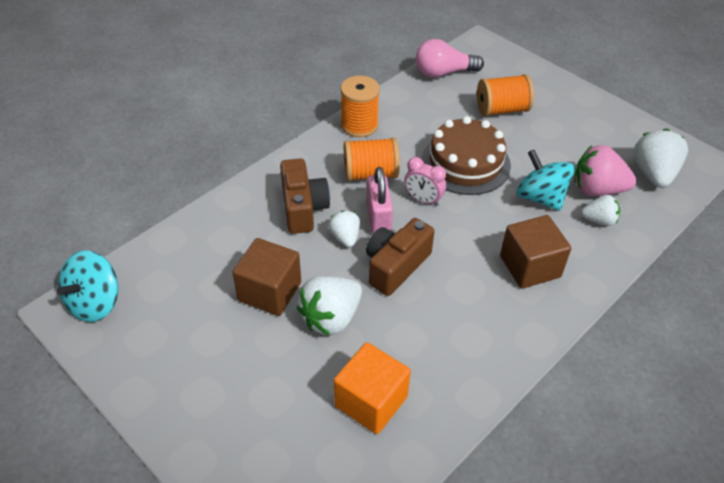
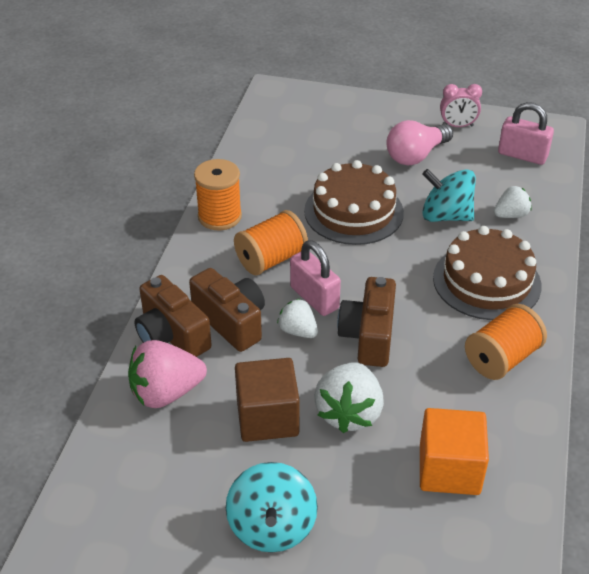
camera: 30 degrees left, 5 degrees down
turquoise spinning top [57,250,118,322] -> turquoise spinning top moved to [226,462,318,552]
pink clock [404,157,446,206] -> pink clock moved to [440,84,482,127]
pink light bulb [416,39,484,78] -> pink light bulb moved to [387,120,453,165]
orange spool [477,74,534,116] -> orange spool moved to [465,304,547,380]
brown cube [500,215,571,288] -> brown cake [433,226,542,320]
pink strawberry [574,145,637,196] -> pink strawberry moved to [128,340,207,408]
white strawberry [633,129,688,188] -> pink padlock [498,102,554,165]
none -> brown camera [134,275,212,357]

